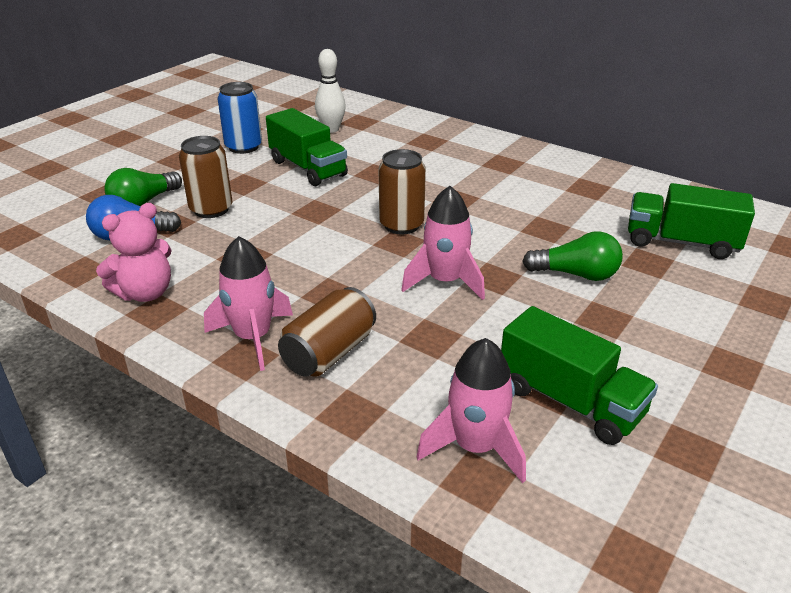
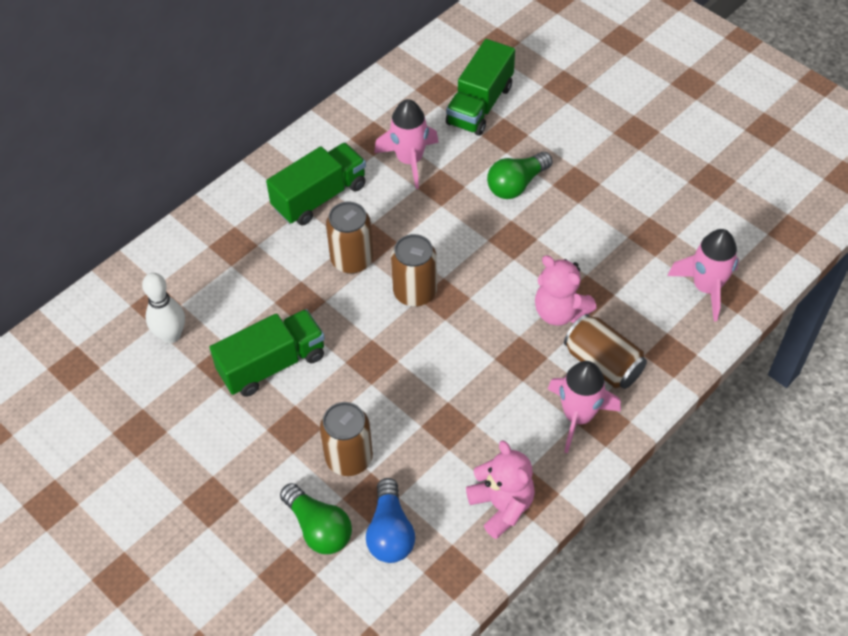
camera: 80 degrees left, 20 degrees up
blue can [217,82,262,154] -> none
pink rocket [401,186,485,300] -> pink rocket moved to [374,99,439,189]
green truck [501,306,658,445] -> green truck moved to [266,143,366,225]
green light bulb [522,231,623,281] -> green light bulb turned 150 degrees counterclockwise [487,152,553,199]
none -> brown can [326,202,373,274]
none -> pink teddy bear [535,255,597,326]

